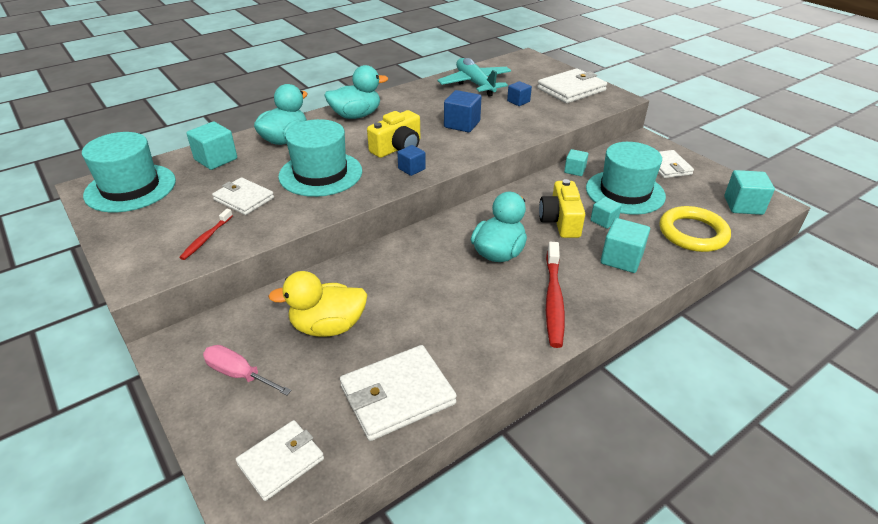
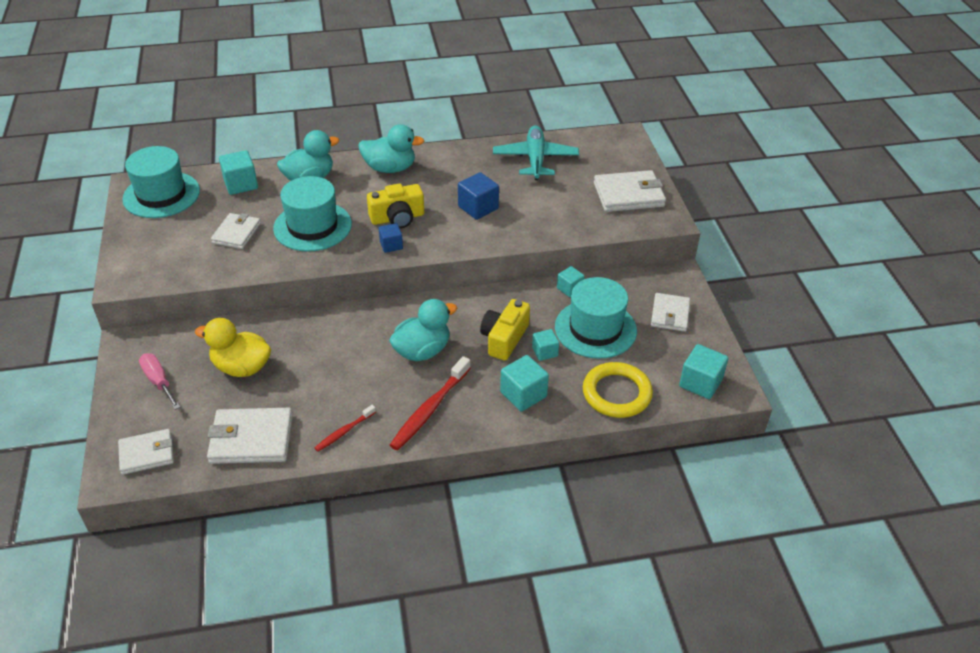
camera: 25 degrees right, 5 degrees up
red toothbrush [179,209,233,260] -> red toothbrush moved to [315,405,376,452]
white wallet [212,177,274,215] -> white wallet turned 45 degrees clockwise [211,213,261,249]
blue cube [507,81,532,106] -> none

